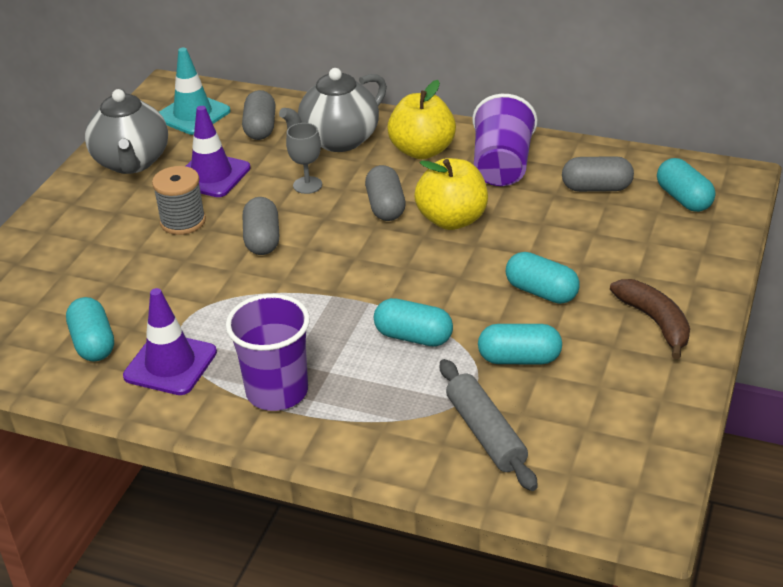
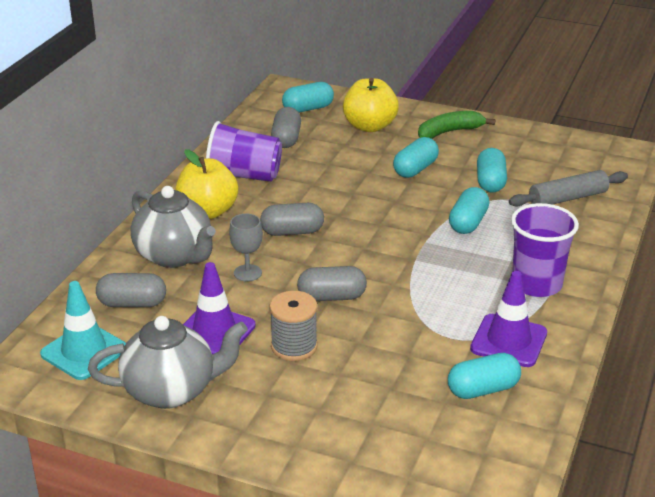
camera: 90 degrees left, 5 degrees down
yellow apple [414,158,488,230] -> yellow apple moved to [343,78,399,132]
brown banana [610,279,690,359] -> green banana [418,111,495,139]

